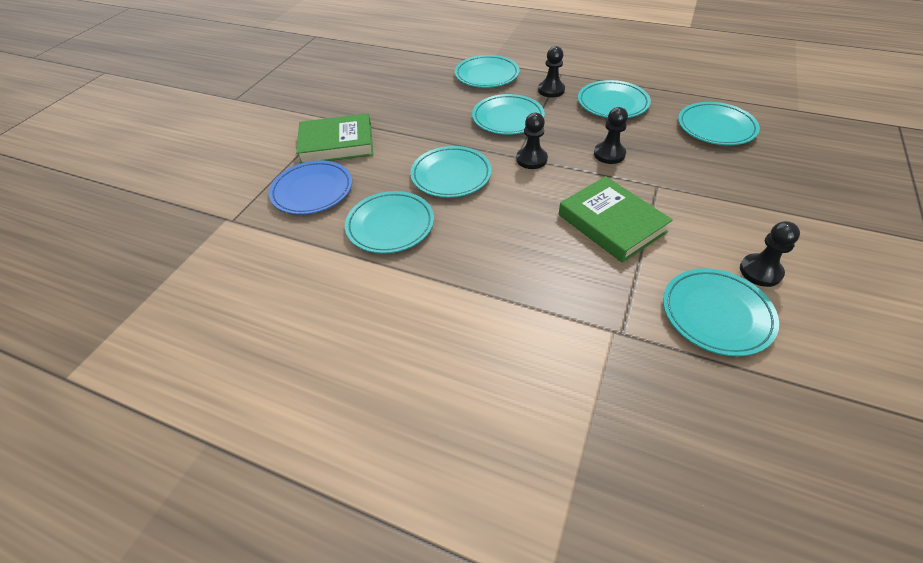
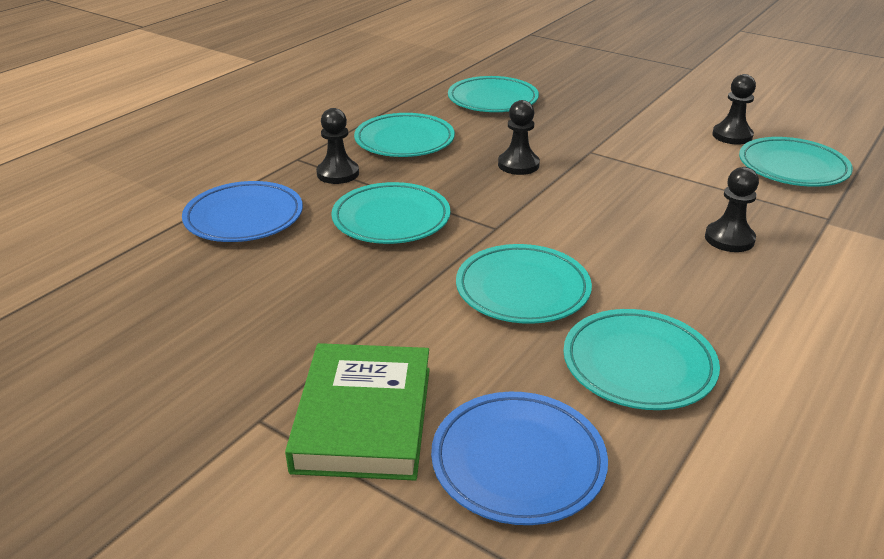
camera: 80 degrees left, 15 degrees down
turquoise plate [455,55,519,88] -> blue plate [182,181,303,242]
black pawn [516,113,548,169] -> black pawn moved to [705,167,759,252]
green book [559,176,673,263] -> none

